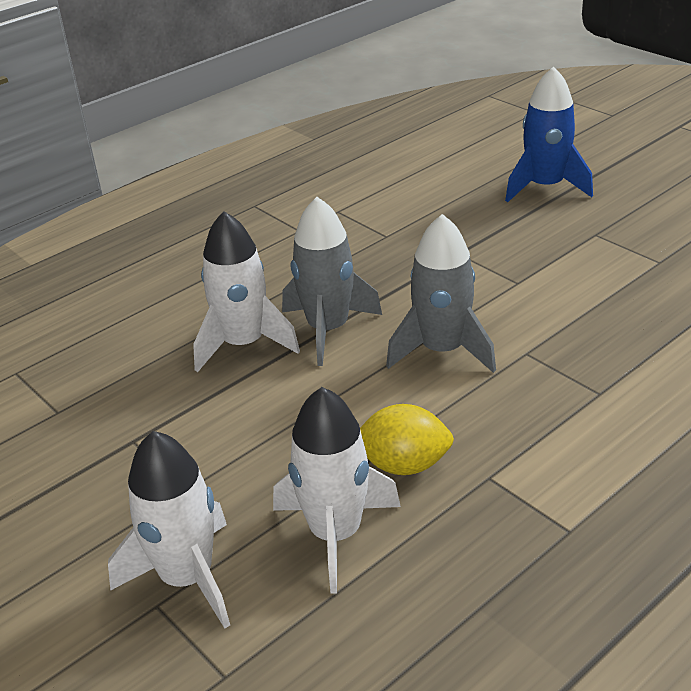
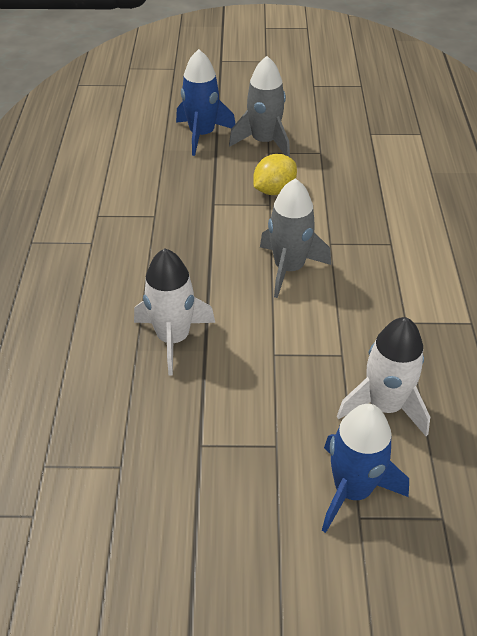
camera: 50 degrees left, 10 degrees up
white rocket [108,431,230,628] -> blue rocket [322,404,409,533]
grey rocket [282,197,382,366] -> grey rocket moved to [229,56,290,157]
yellow lemon [360,404,454,475] -> yellow lemon moved to [253,154,297,195]

